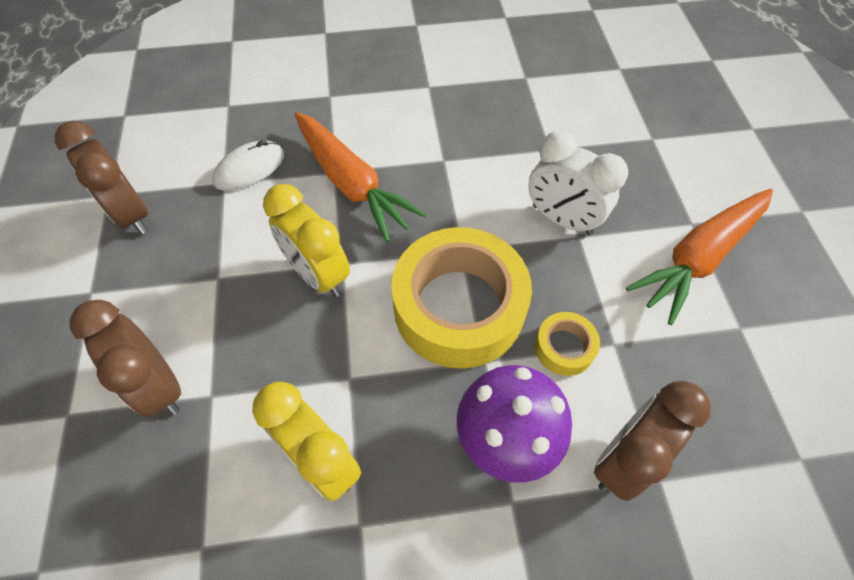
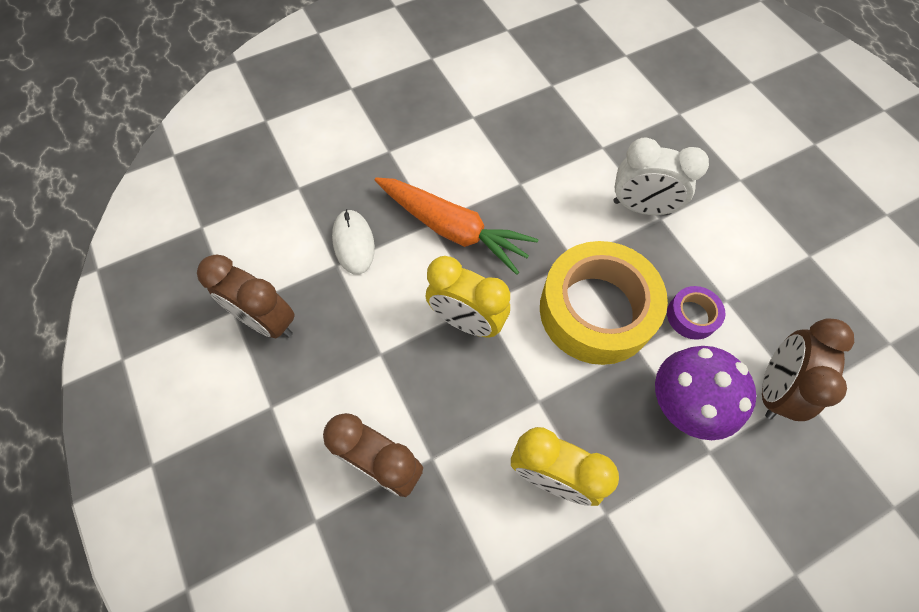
camera: 20 degrees left, 5 degrees up
white mouse [212,140,285,191] -> white mouse turned 45 degrees counterclockwise [332,209,375,275]
yellow tape [535,312,600,376] -> purple tape [667,286,725,340]
orange carrot [626,189,773,325] -> none

